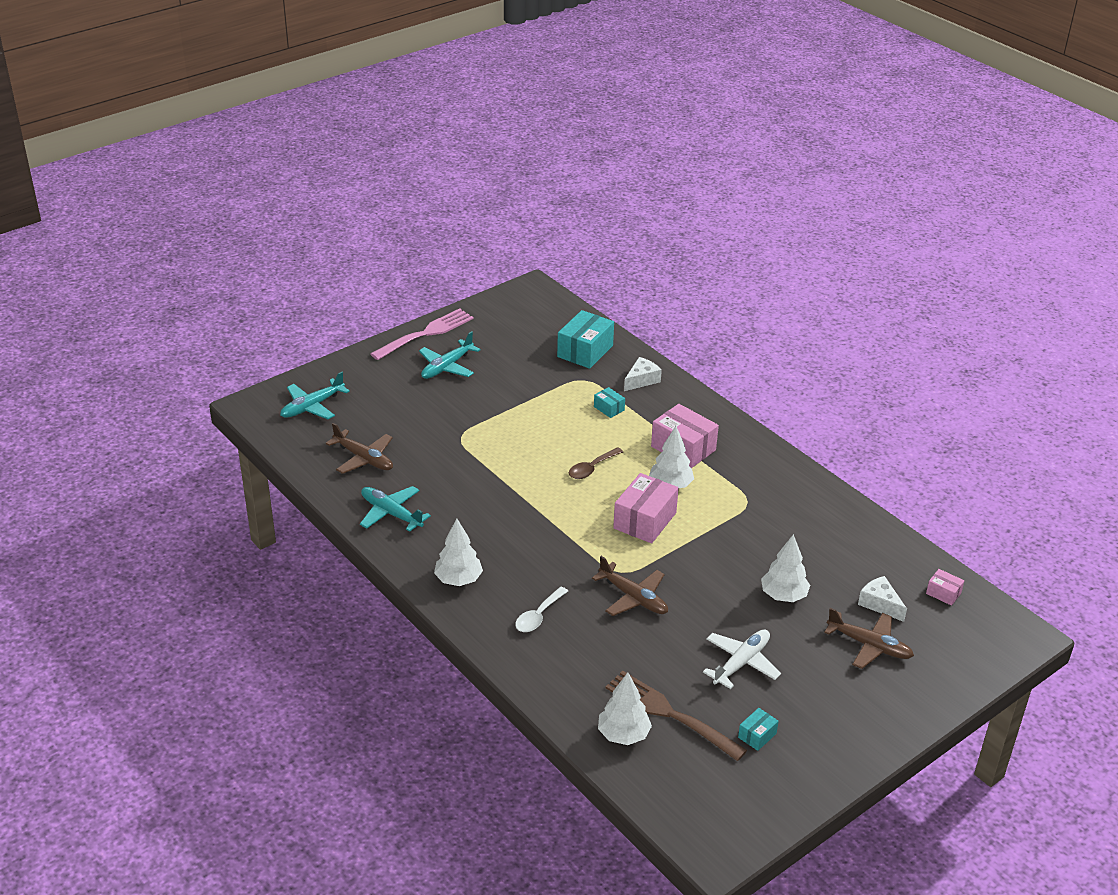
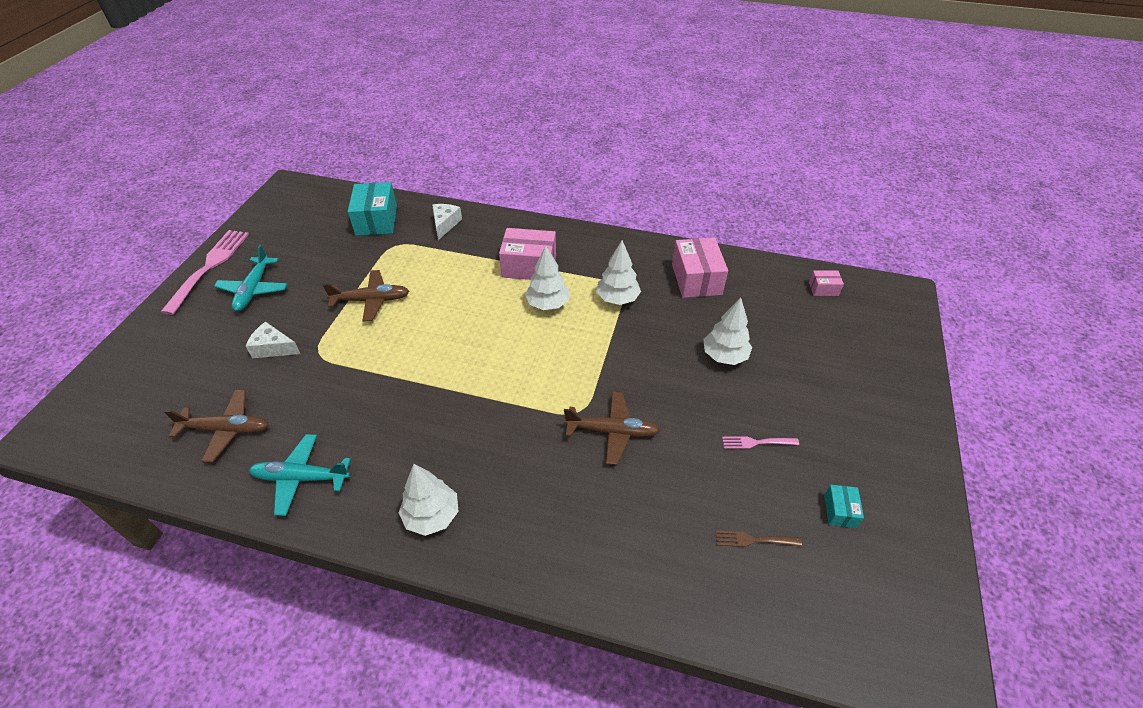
camera: 35 degrees left, 10 degrees up
turquoise plane [280,372,350,419] -> none
white spoon [515,587,568,632] -> none
brown spoon [569,447,623,479] -> none
turquoise box [594,387,625,418] -> none
white tree [598,673,652,745] -> white tree moved to [596,240,641,305]
brown fork [605,670,747,761] -> brown fork [715,531,802,547], size x0.47
pink box [613,473,679,543] -> pink box moved to [672,238,728,298]
white plane [703,630,781,689] -> pink fork [722,436,799,449]
brown plane [824,608,914,669] -> brown plane moved to [323,270,409,321]
white cheese [858,576,907,622] -> white cheese moved to [245,322,300,358]

